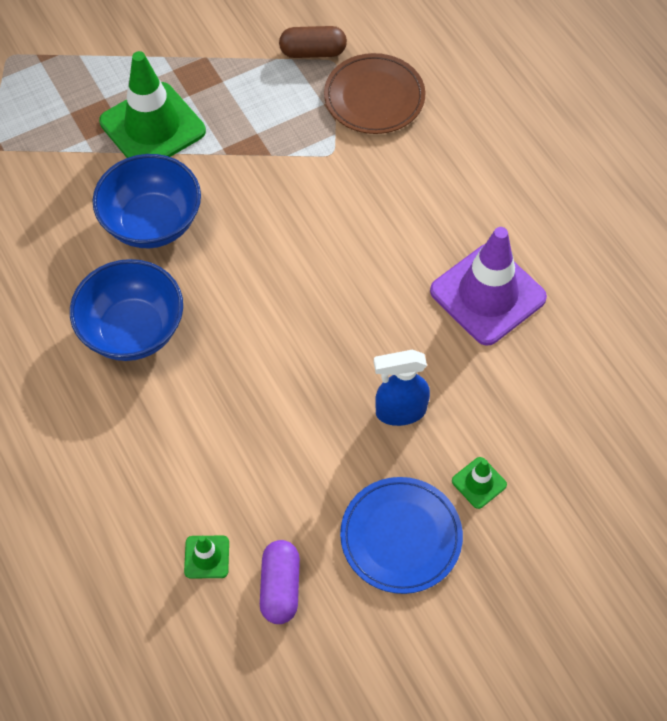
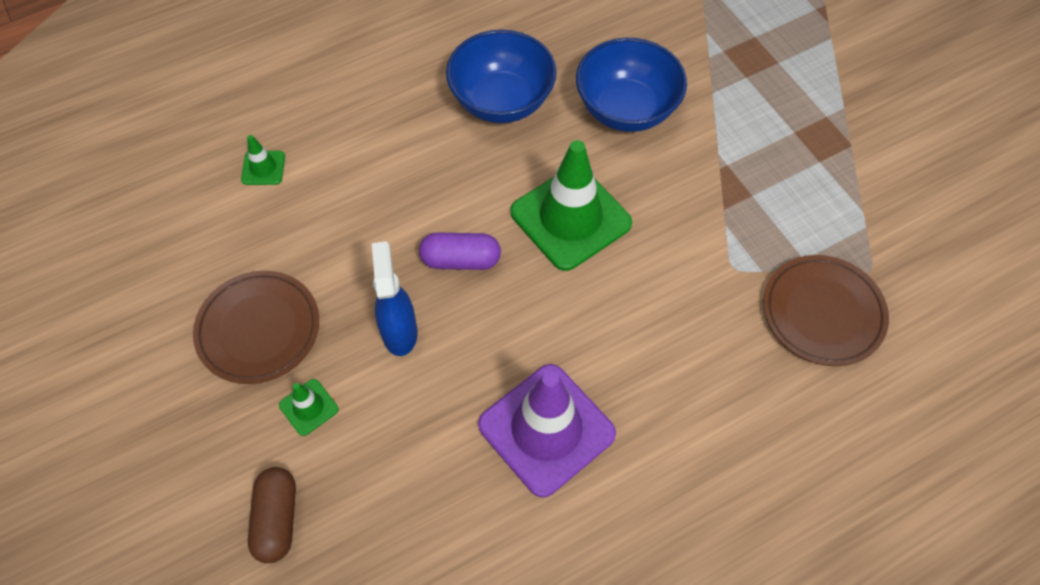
camera: 90 degrees right, 0 degrees up
green traffic cone [99,51,206,158] -> green traffic cone moved to [511,140,632,271]
purple capsule [260,540,300,624] -> purple capsule moved to [419,232,501,270]
brown capsule [279,26,347,58] -> brown capsule moved to [248,467,296,563]
blue plate [340,477,463,594] -> brown plate [193,271,319,384]

